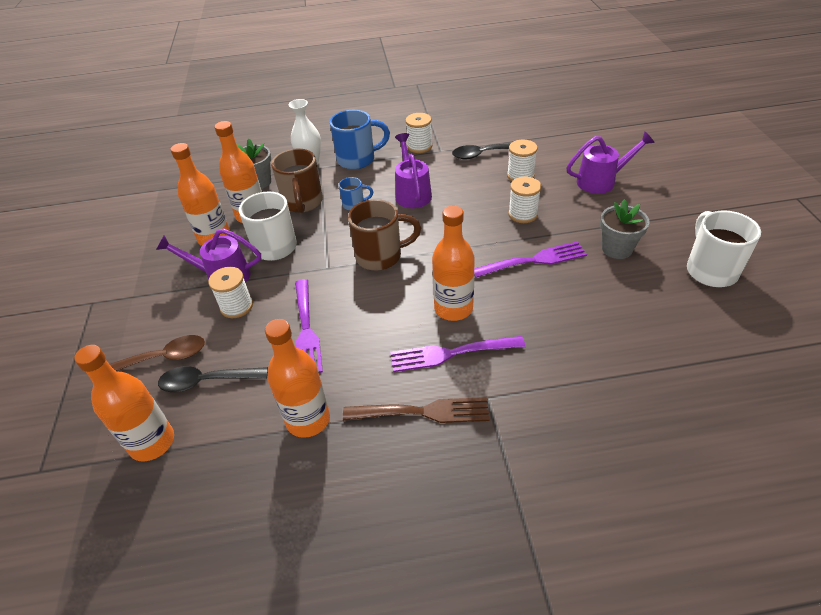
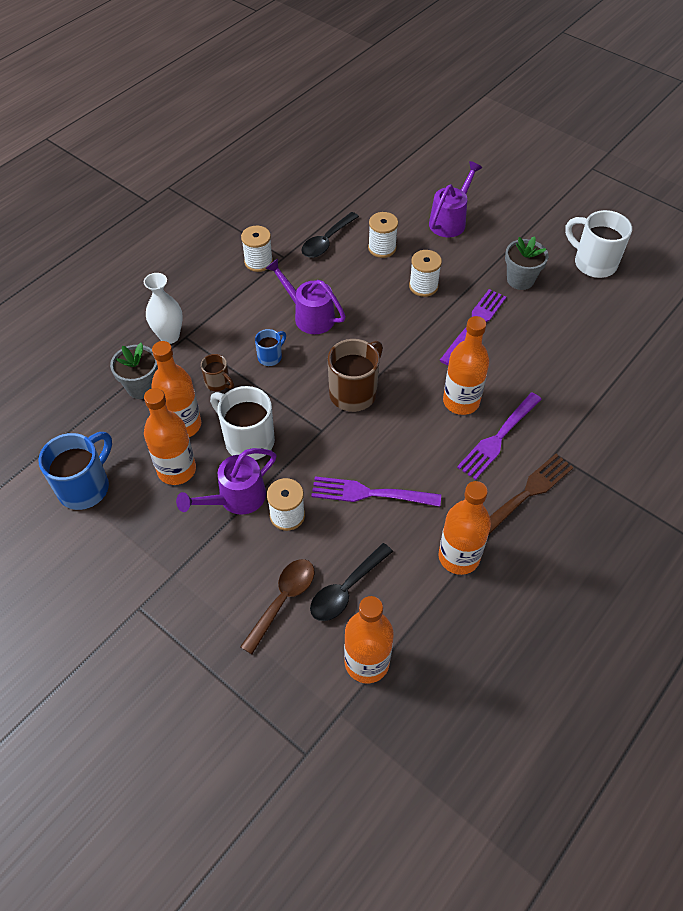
camera: 45 degrees left, 10 degrees up
brown mug [271,148,323,213] -> brown mug [201,354,234,391], size x0.53
purple fork [295,279,323,373] -> purple fork turned 150 degrees clockwise [311,476,441,507]
blue mug [330,110,390,170] -> blue mug moved to [39,432,112,510]

